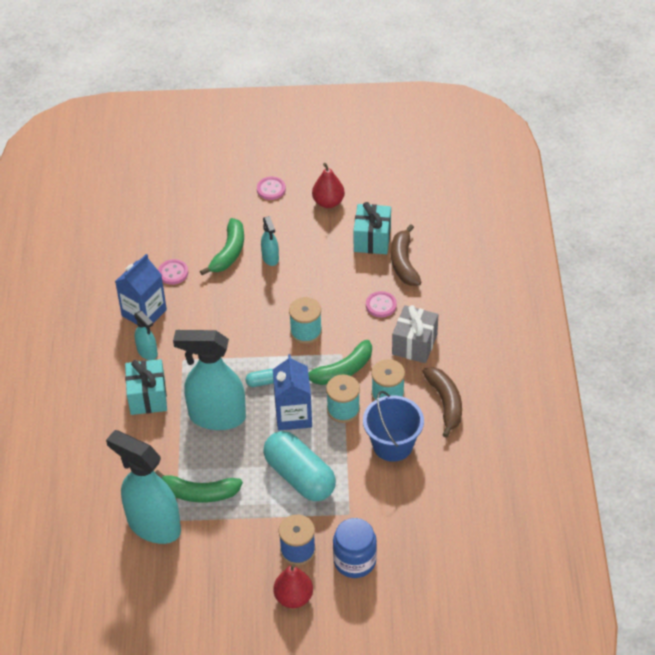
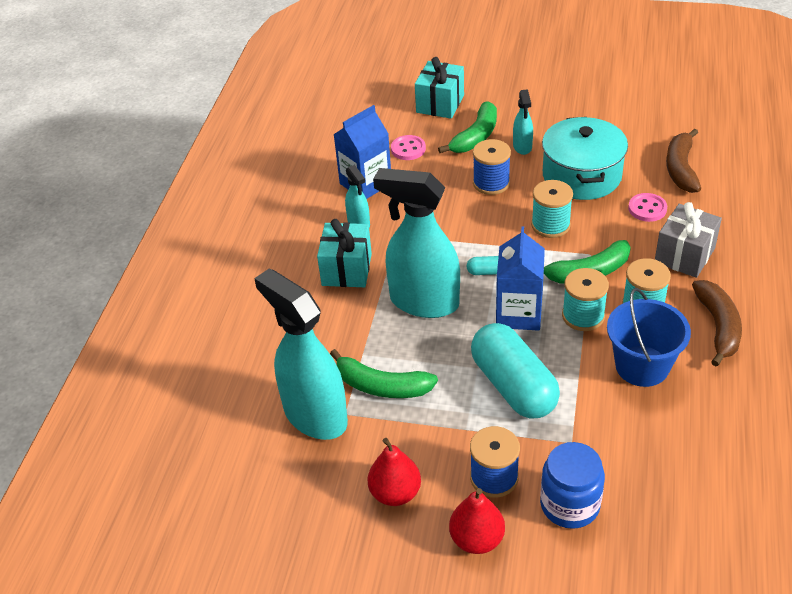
camera: 15 degrees right, 5 degrees down
pink button [257,177,286,200] -> none
red pear [312,163,345,208] -> red pear moved to [367,438,421,506]
turquoise gift [353,202,391,254] -> turquoise gift moved to [415,57,464,119]
none -> blue spool [473,139,511,195]
none -> turquoise pot [542,117,628,200]

